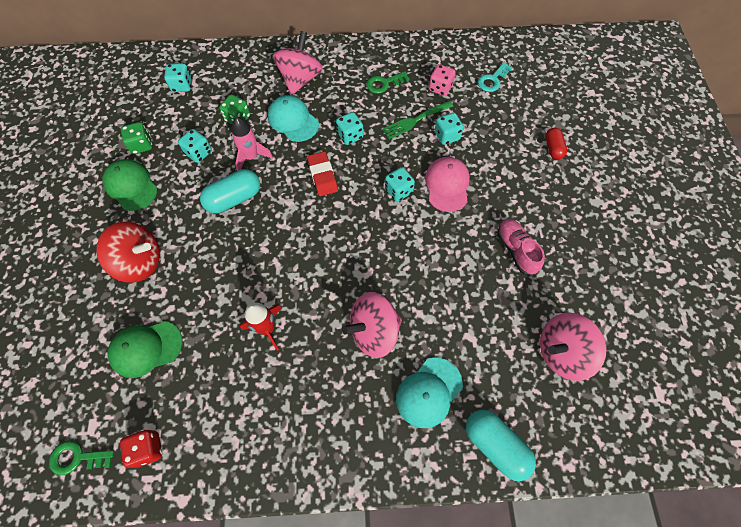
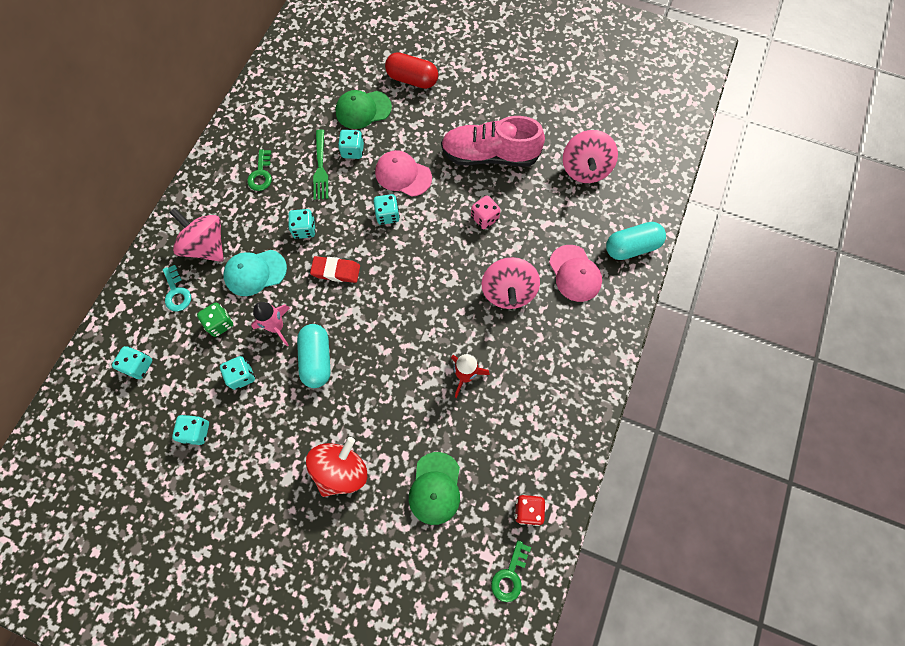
camera: 65 degrees left, 5 degrees up
green cap [102,159,158,211] -> green cap moved to [335,90,392,129]
green dice [121,122,152,154] -> turquoise dice [172,415,209,445]
turquoise cap [396,357,463,428] -> pink cap [549,245,602,302]
pink dice [429,64,456,96] -> pink dice moved to [471,196,500,229]
turquoise key [478,62,513,92] -> turquoise key moved to [163,265,191,311]
pink shoe [497,219,545,276] -> pink shoe [441,116,545,167], size x1.74
red capsule [545,128,567,160] -> red capsule [385,52,438,89], size x1.66

